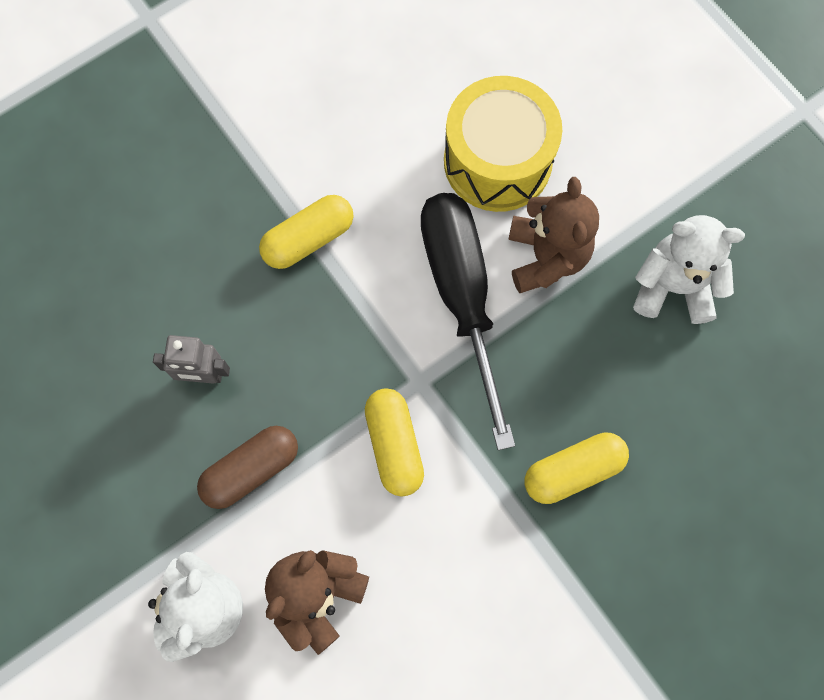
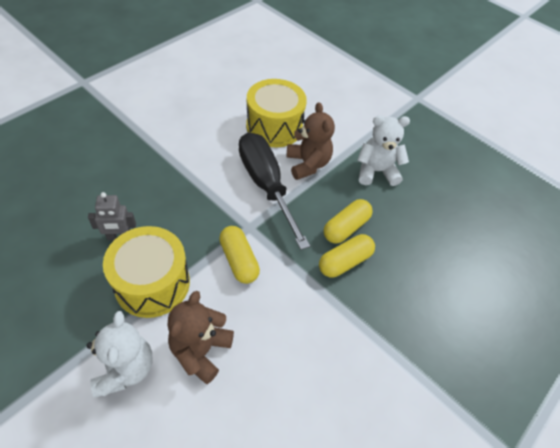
camera: 15 degrees left, 20 degrees down
brown capsule [197,426,298,509] -> yellow drum [103,226,190,318]
yellow capsule [259,195,353,269] -> yellow capsule moved to [324,199,373,244]

